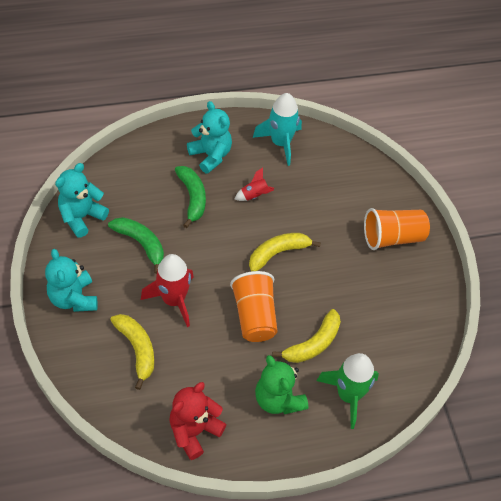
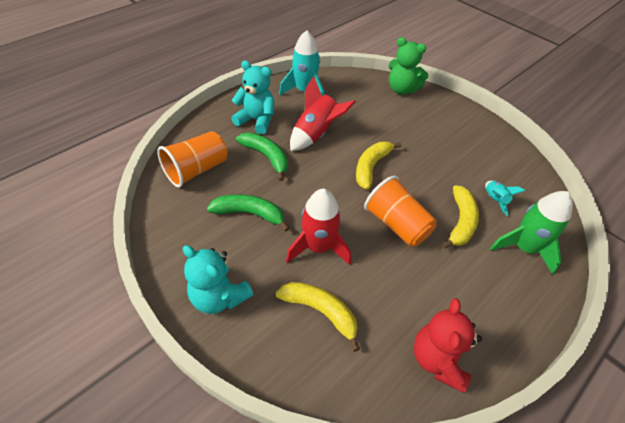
camera: 30 degrees left, 5 degrees down
turquoise teddy bear [55,163,109,238] -> none
red rocket [234,167,274,201] -> red rocket [290,76,356,151], size x1.89
green teddy bear [255,355,308,414] -> green teddy bear moved to [389,37,428,94]
orange cup [364,208,430,250] -> orange cup moved to [157,131,228,188]
none -> turquoise rocket [485,181,526,217]

